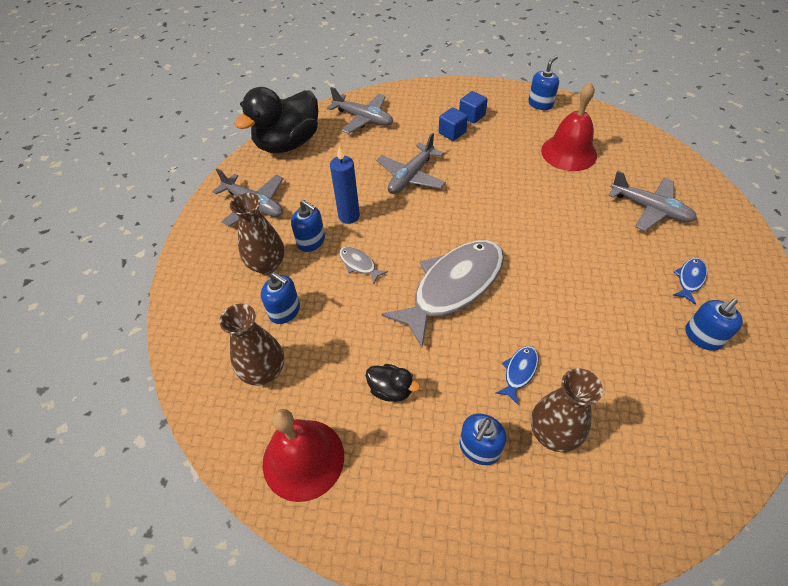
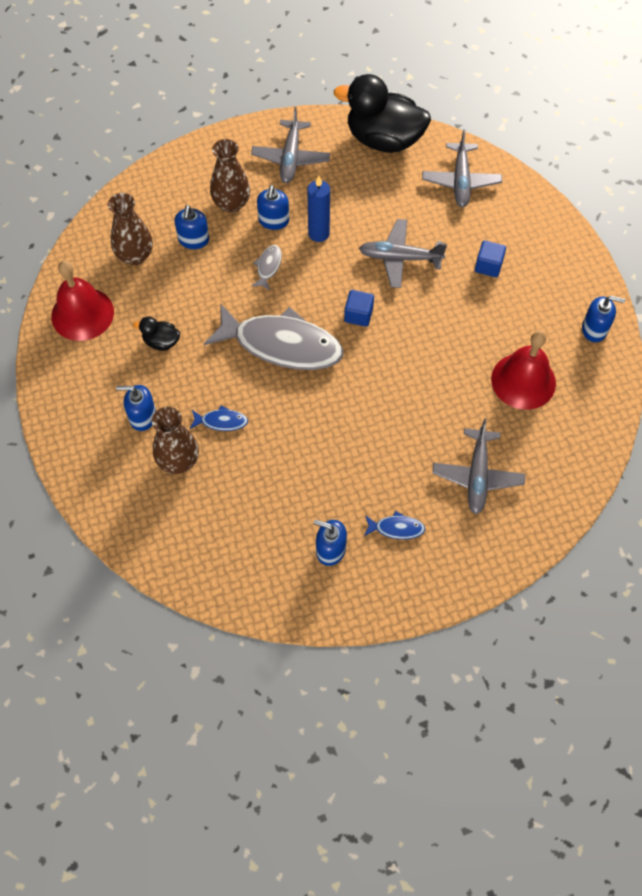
camera: 60 degrees right, 10 degrees up
black duck [366,364,420,402] -> black duck turned 105 degrees clockwise [133,317,180,351]
blue cube [459,91,488,123] -> blue cube moved to [344,290,374,327]

